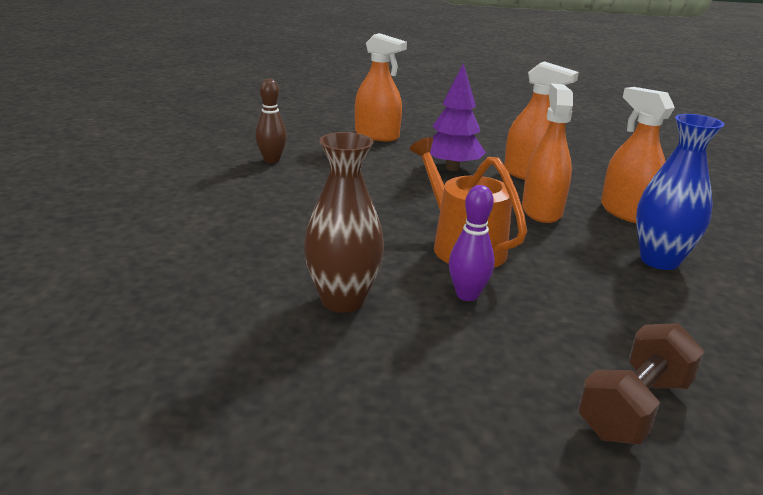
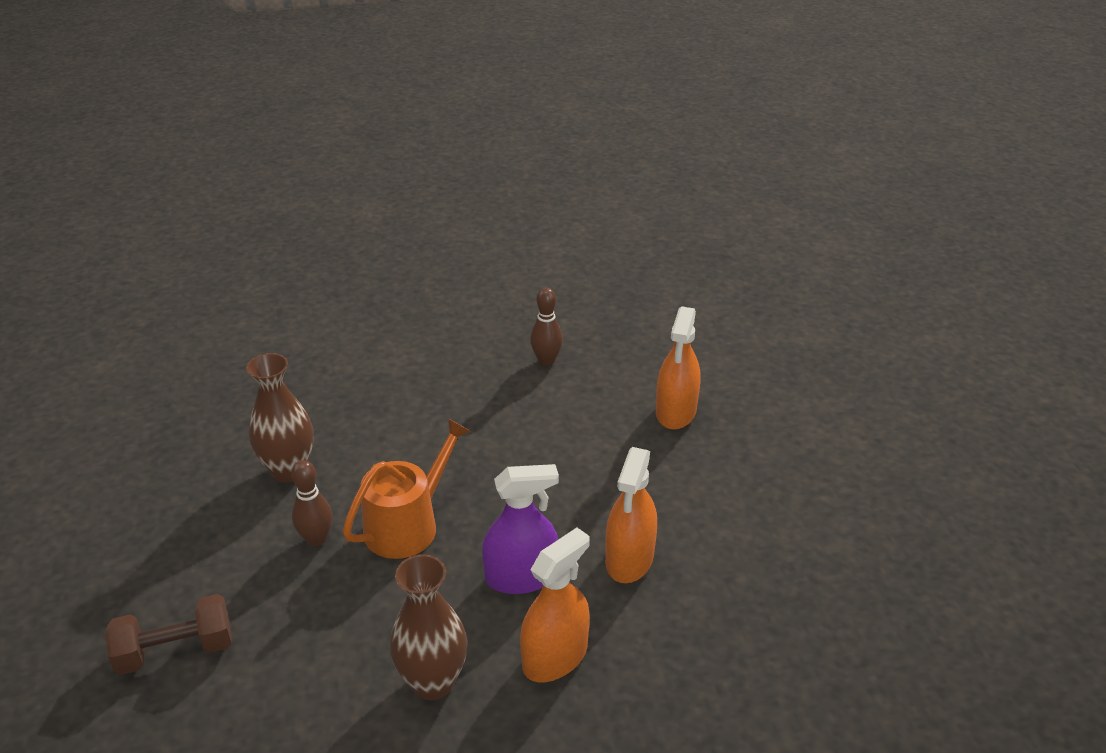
camera: 75 degrees right, 10 degrees up
purple tree [430,63,486,171] -> none
purple bowling pin [449,185,495,301] -> brown bowling pin [291,460,333,547]
orange spray bottle [522,83,573,223] -> purple spray bottle [482,464,559,594]
brown dumbbell [578,323,705,444] -> brown dumbbell turned 45 degrees counterclockwise [105,594,232,675]
blue vase [636,114,724,270] -> brown vase [390,554,467,700]

